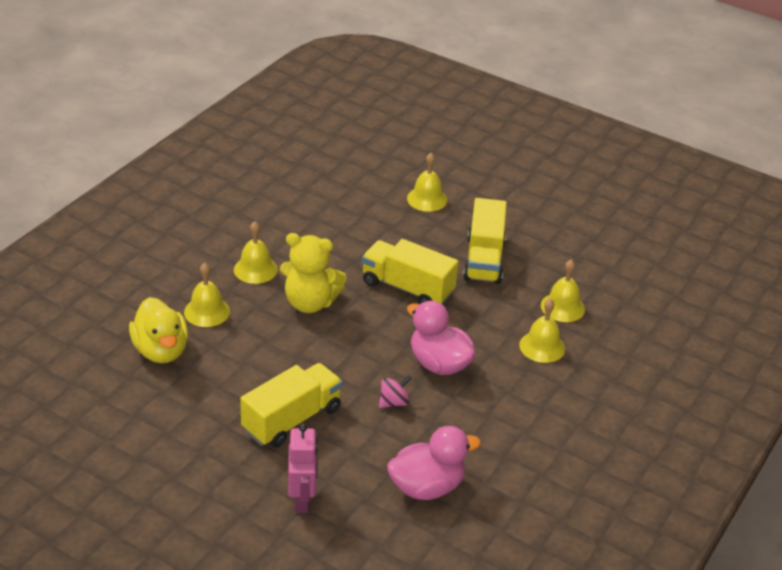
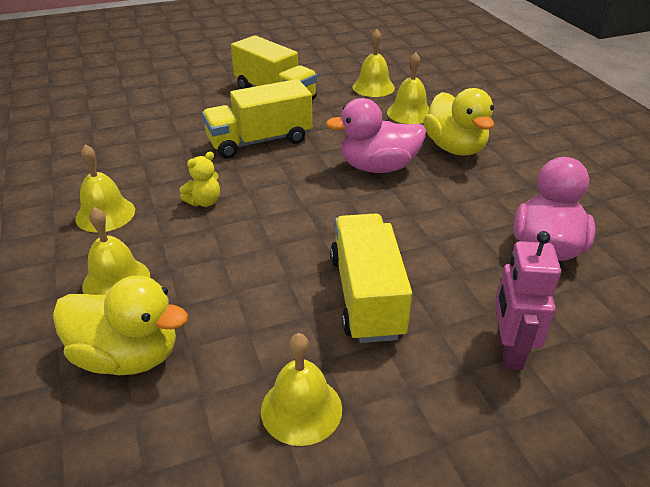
camera: 50 degrees left, 0 degrees up
yellow teddy bear [280,233,347,313] -> yellow teddy bear [180,152,220,207], size x0.50
pink robot [288,424,317,513] -> pink robot turned 120 degrees counterclockwise [495,231,561,370]
pink spinning top [379,375,412,408] -> none
yellow bell [407,153,447,212] -> yellow bell moved to [261,333,342,446]
none -> yellow duck [423,88,494,155]

